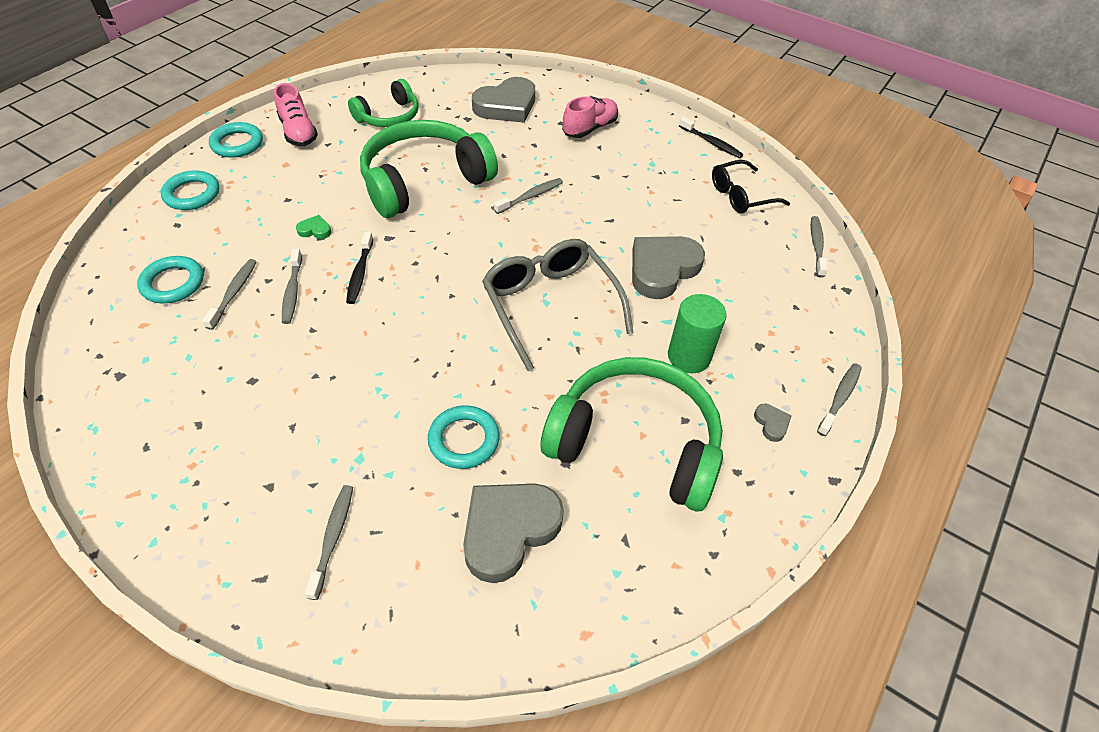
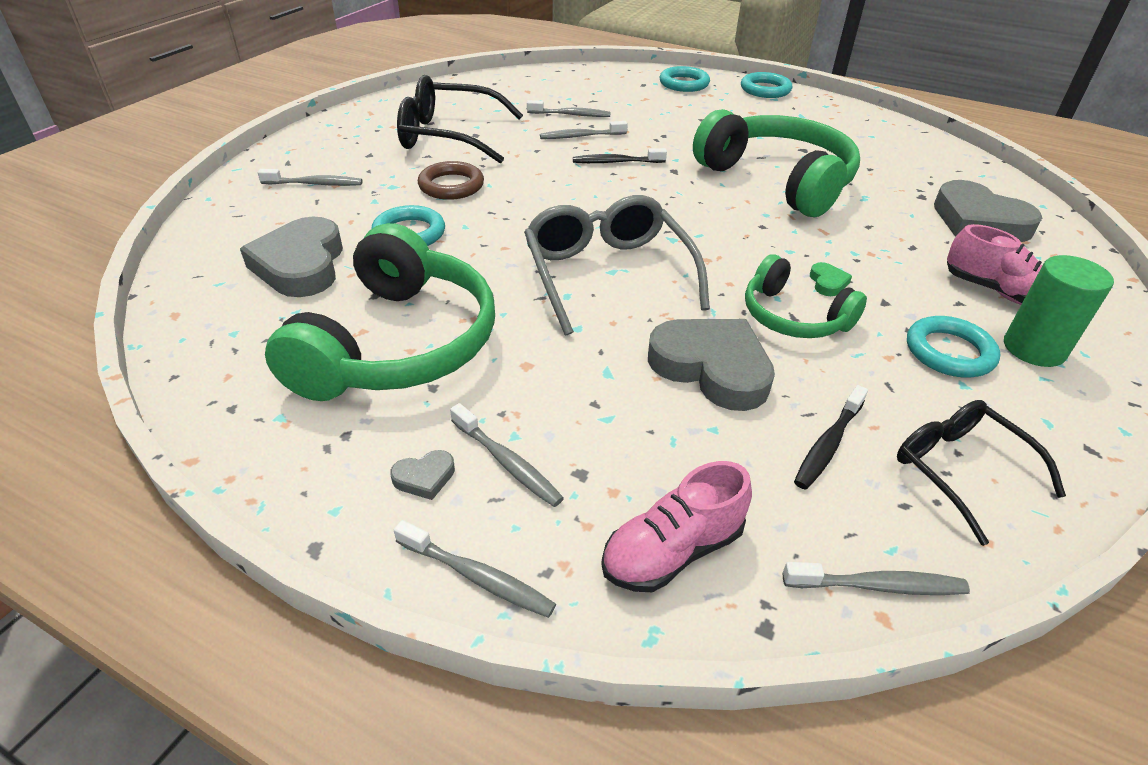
camera: 85 degrees right, 10 degrees down
turquoise ring [137,256,204,304] -> turquoise ring moved to [907,316,1000,377]
pink shoe [274,83,318,146] -> pink shoe moved to [601,461,752,592]
green heart [296,215,331,239] -> green heart moved to [810,262,852,296]
green headphones [348,79,419,127] -> green headphones moved to [745,254,867,338]
grey heart [463,484,564,583] -> grey heart turned 135 degrees counterclockwise [240,217,343,297]
grey glasses [482,239,634,371] -> grey glasses turned 75 degrees counterclockwise [524,195,710,335]
grey toothbrush [494,178,563,214] -> grey toothbrush moved to [450,403,564,507]
green cylinder [668,294,727,373] -> green cylinder moved to [1004,255,1114,367]
black toothbrush [679,117,743,158] -> black toothbrush moved to [794,385,868,490]
none -> black glasses [397,75,523,164]
none -> brown ring [418,161,484,200]

